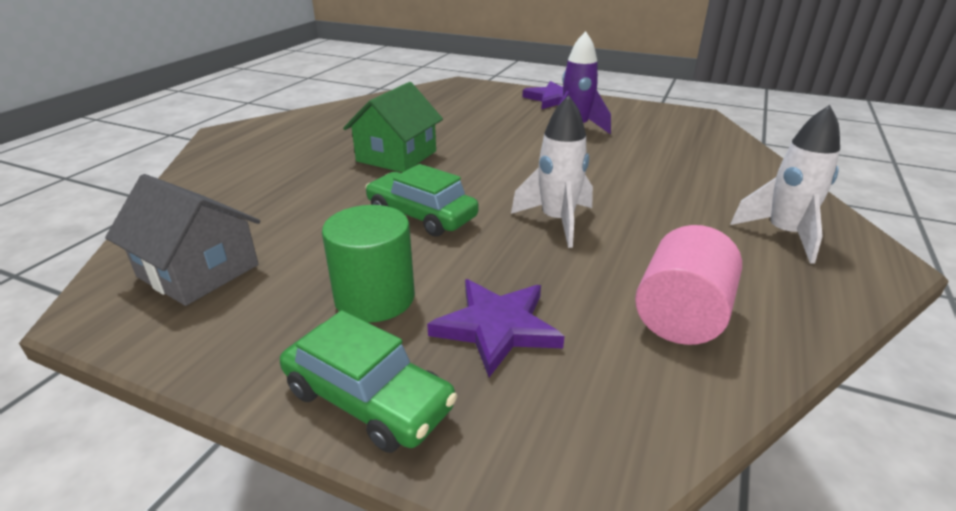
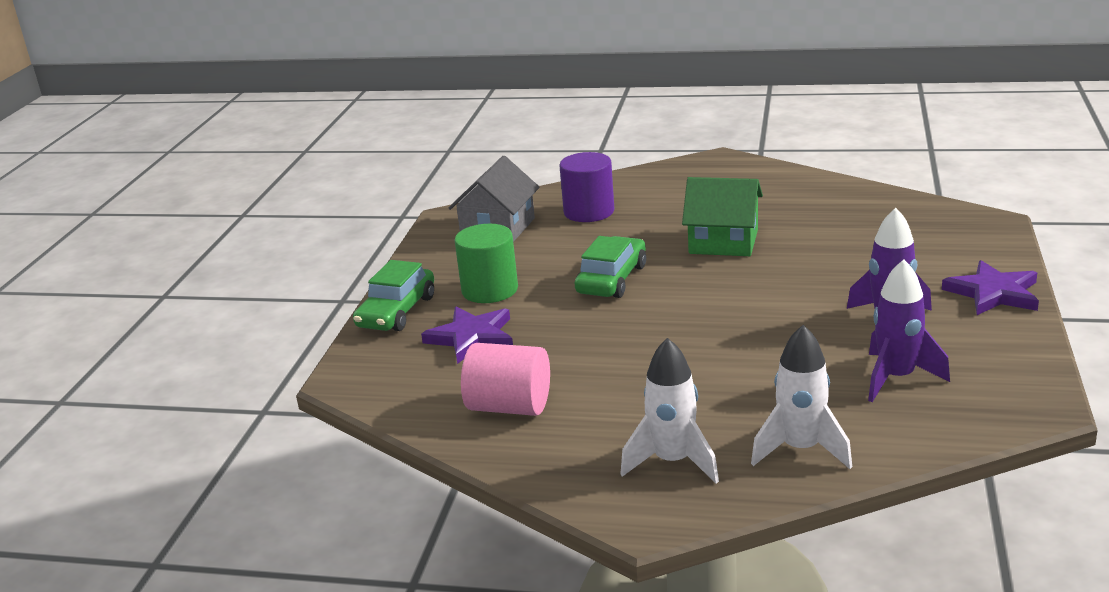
camera: 80 degrees right, 5 degrees down
white rocket [511,95,593,248] -> white rocket moved to [751,325,852,469]
none -> purple cylinder [559,152,614,222]
none -> purple rocket [868,259,950,402]

